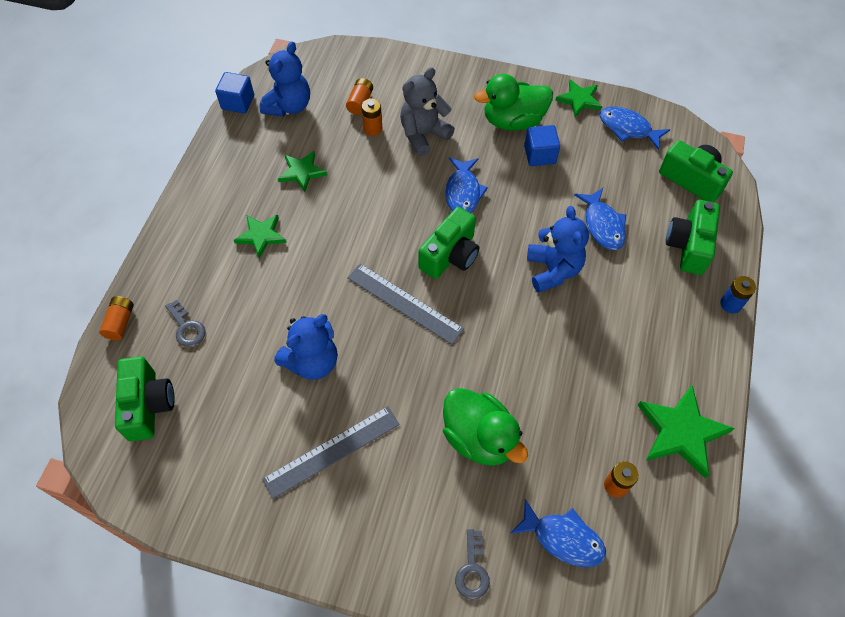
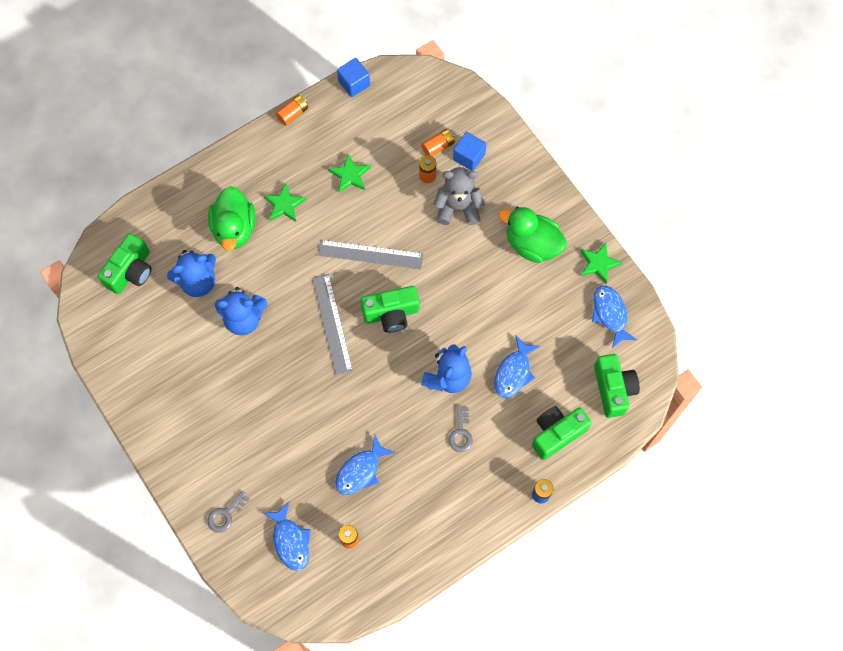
camera: 40 degrees right, 10 degrees up
orange battery [99,296,134,340] -> orange battery moved to [276,95,308,126]
grey key [165,300,206,347] -> grey key moved to [449,405,473,452]
blue teddy bear [260,42,310,117] -> blue teddy bear moved to [167,250,216,297]
grey ruler [262,406,400,499] -> grey ruler moved to [318,240,423,269]
green duck [443,388,528,466] -> green duck moved to [208,186,256,251]
blue fish [445,157,488,213] -> blue fish moved to [335,435,395,495]
blue cube [524,125,560,166] -> blue cube moved to [453,132,486,171]
green star [638,385,735,478] -> none

